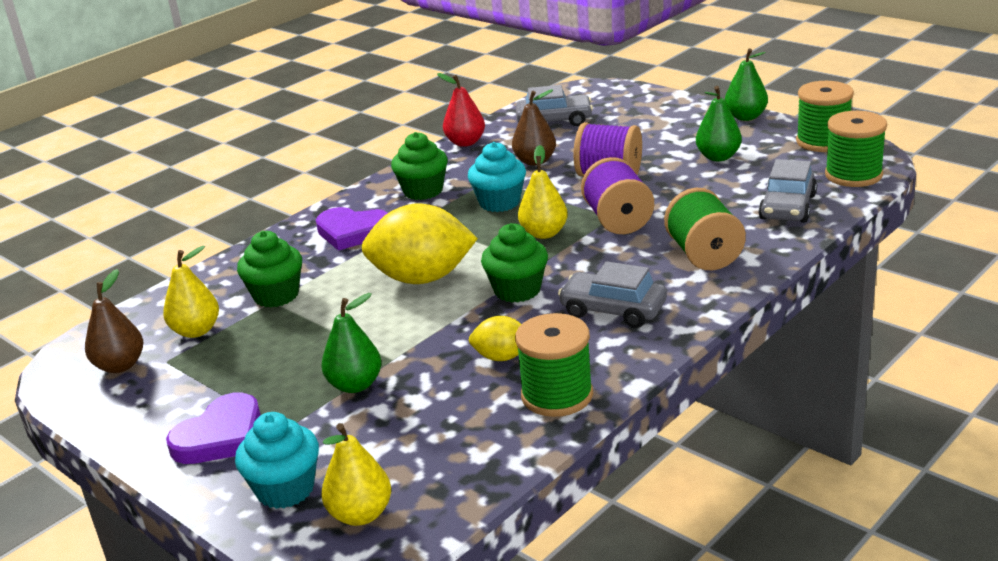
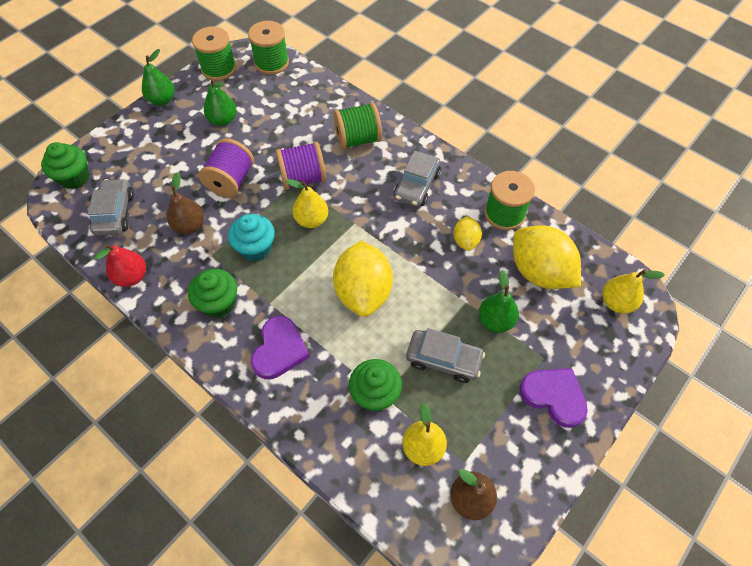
camera: 95 degrees left, 30 degrees up
turquoise cupcake [235,412,319,509] -> none
green cupcake [481,223,548,302] -> green cupcake moved to [41,142,89,189]
grey car [758,159,817,223] -> grey car moved to [406,328,485,383]
none -> yellow lemon [513,225,581,289]

